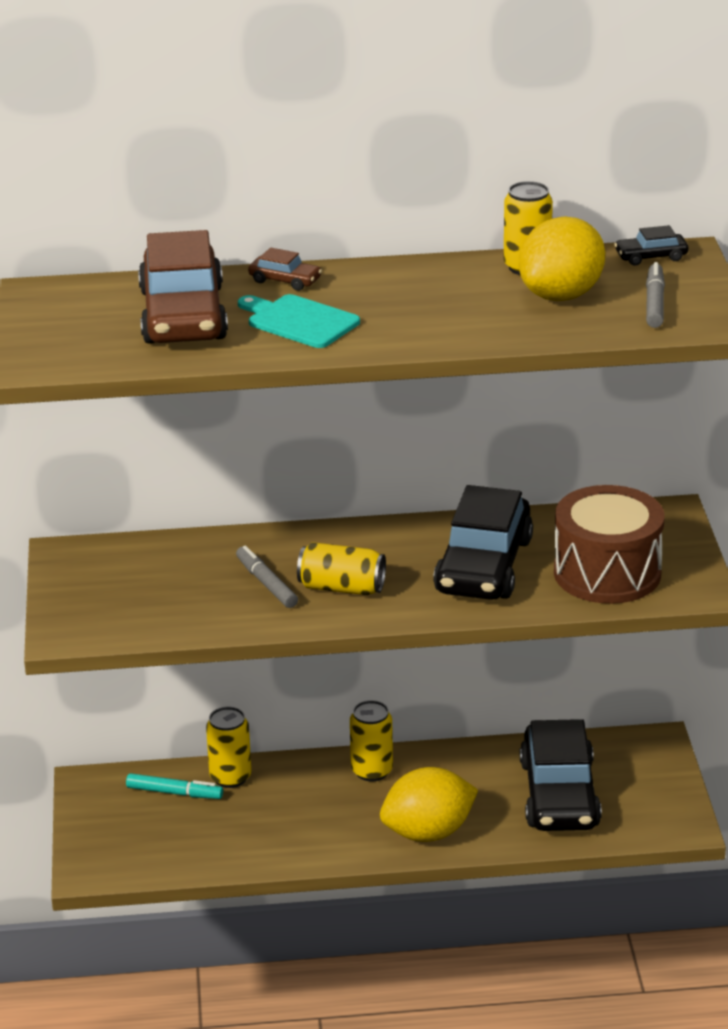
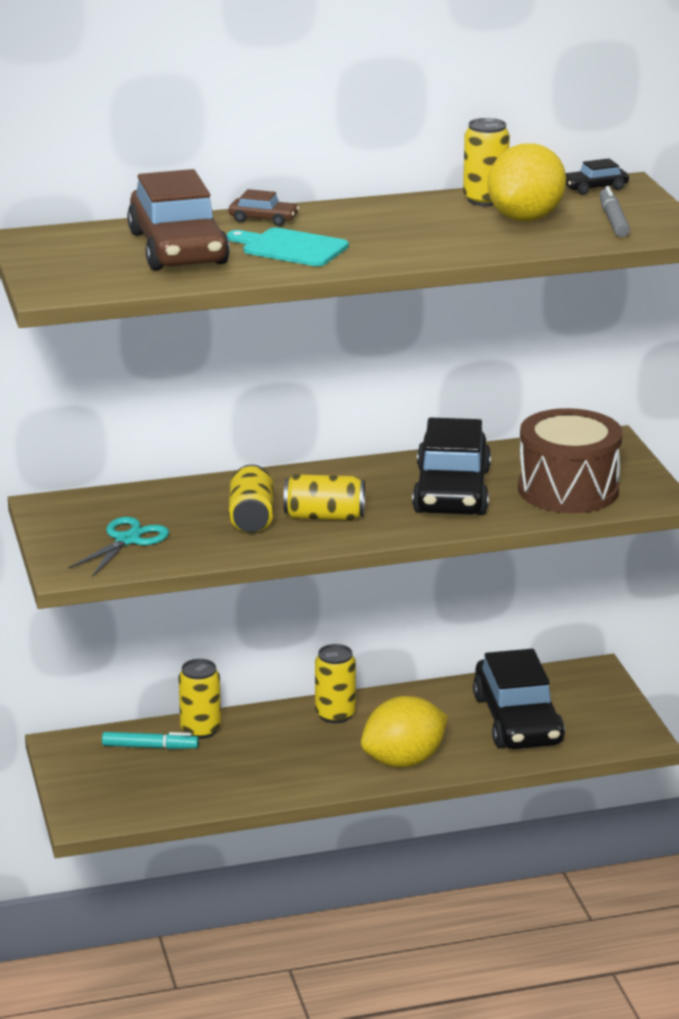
camera: 10 degrees left, 5 degrees down
grey marker [236,545,298,608] -> yellow can [229,464,274,533]
none -> turquoise scissors [68,517,169,577]

